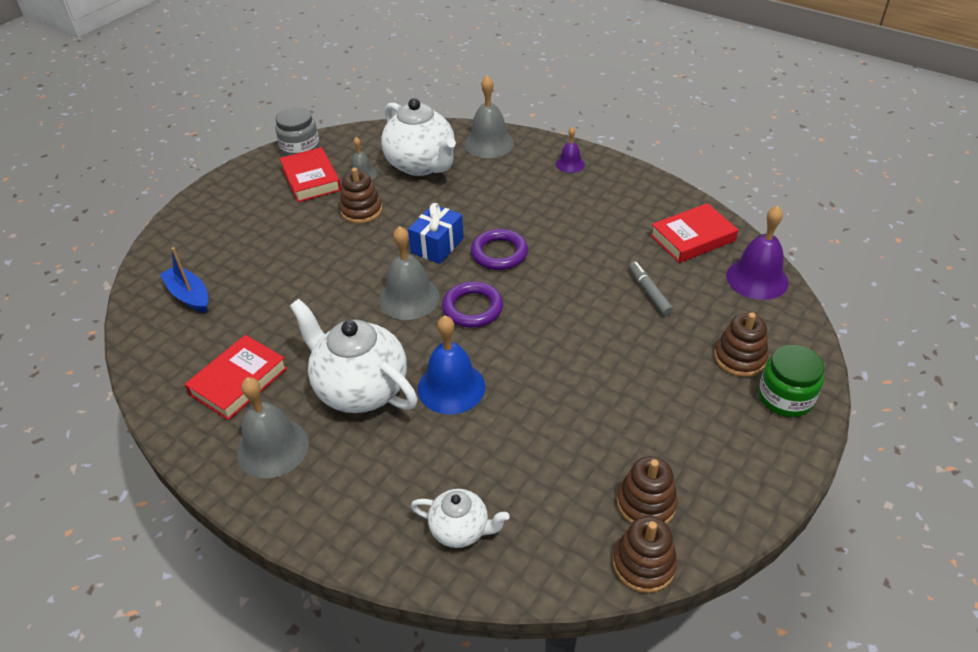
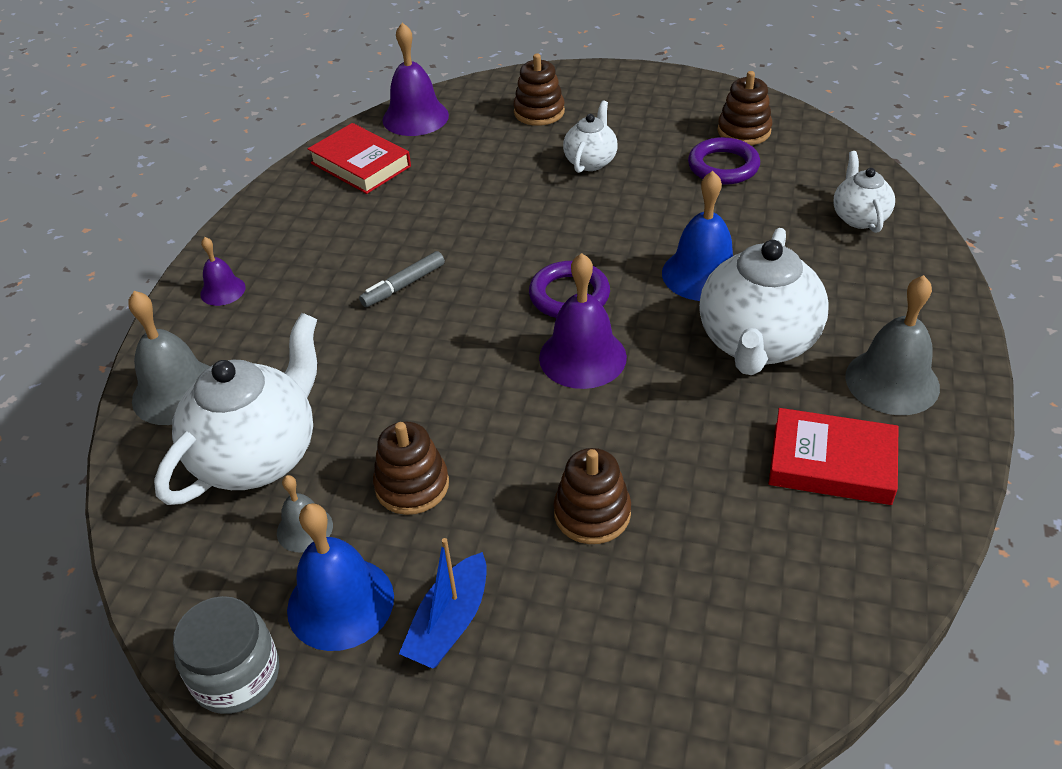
camera: 110 degrees left, 0 degrees up
blue boat [160,247,208,313] -> blue boat moved to [399,538,487,669]
red book [280,147,341,202] -> blue bell [287,503,394,651]
grey bell [379,226,440,320] -> purple bell [539,253,627,389]
blue gift [408,203,464,264] -> none
purple ring [471,229,528,270] -> purple ring moved to [688,137,760,185]
brown stacking toy [613,516,677,593] -> brown stacking toy moved to [553,448,631,544]
grey marker [629,261,673,316] -> grey marker moved to [359,251,445,307]
green jar [758,345,824,417] -> none
none -> white teapot [563,101,618,173]

